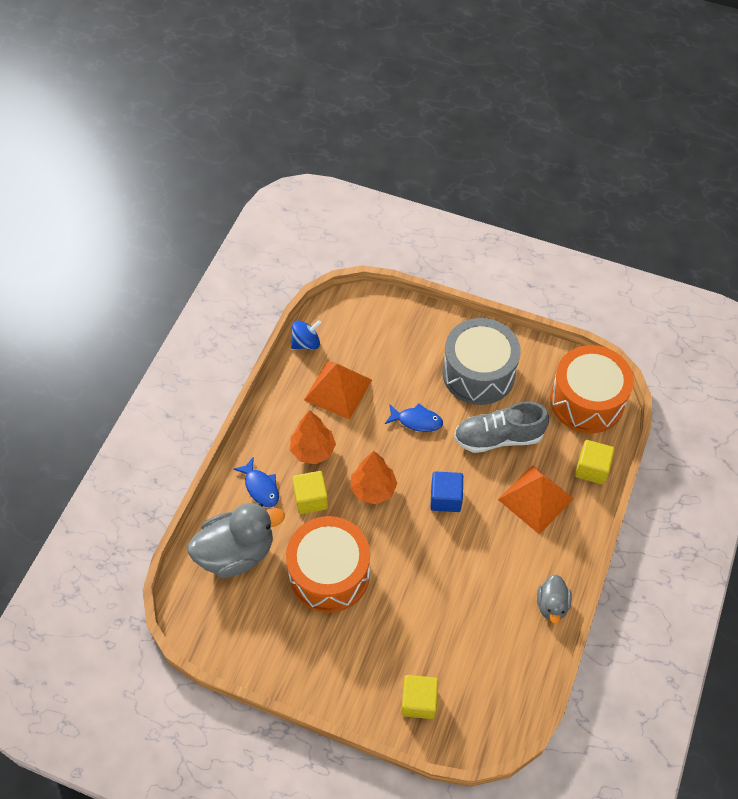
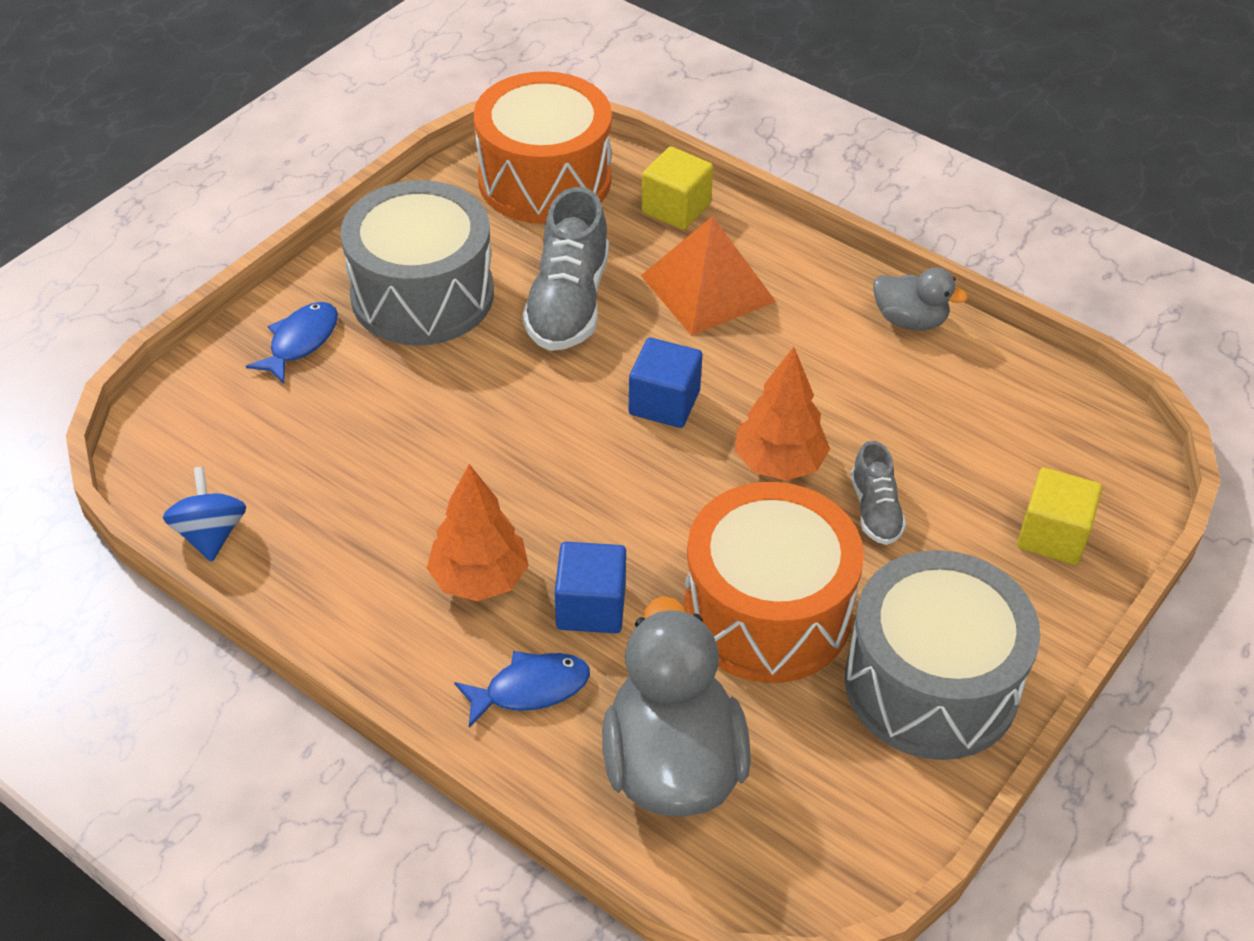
camera: 75 degrees left, 10 degrees down
yellow cube [292,471,328,514] -> blue cube [555,542,626,633]
orange pyramid [304,361,372,420] -> none
orange tree [351,451,398,504] -> orange tree moved to [735,347,830,481]
blue fish [385,403,443,432] -> blue fish moved to [246,302,338,384]
none -> grey drum [845,550,1040,760]
none -> grey shoe [851,441,906,545]

